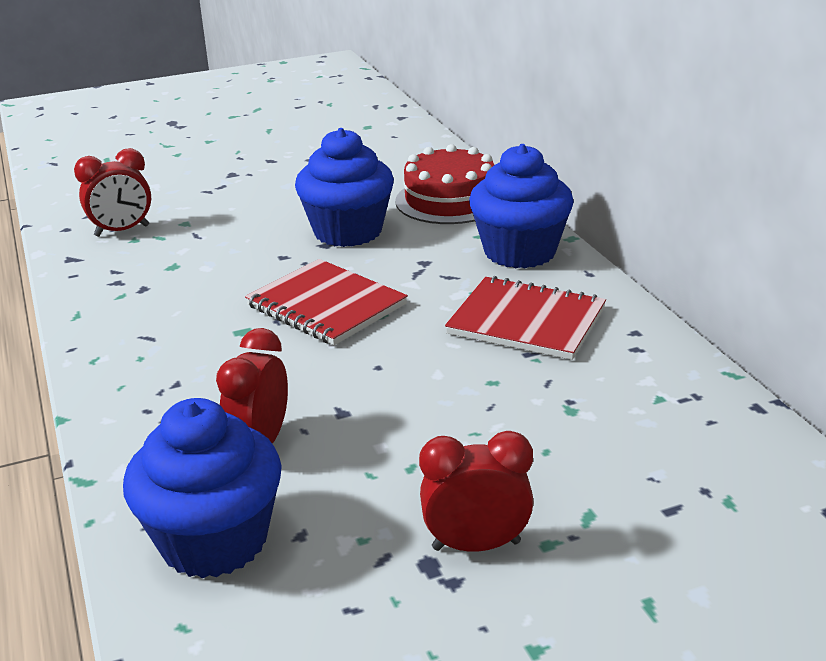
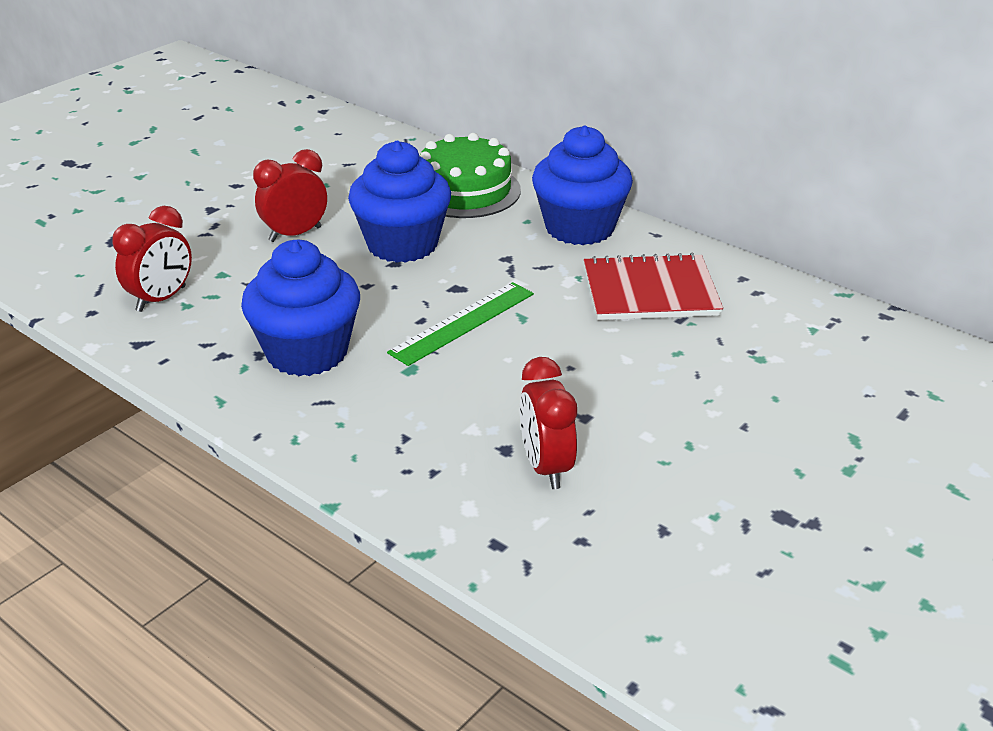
camera: 30 degrees left, 5 degrees up
blue cupcake [123,398,282,578] -> blue cupcake moved to [241,240,360,376]
red notebook [245,259,408,345] -> green ruler [387,282,534,366]
red cake [395,144,494,224] -> green cake [420,133,521,218]
red clock [419,431,534,552] -> red clock moved to [253,149,327,242]

